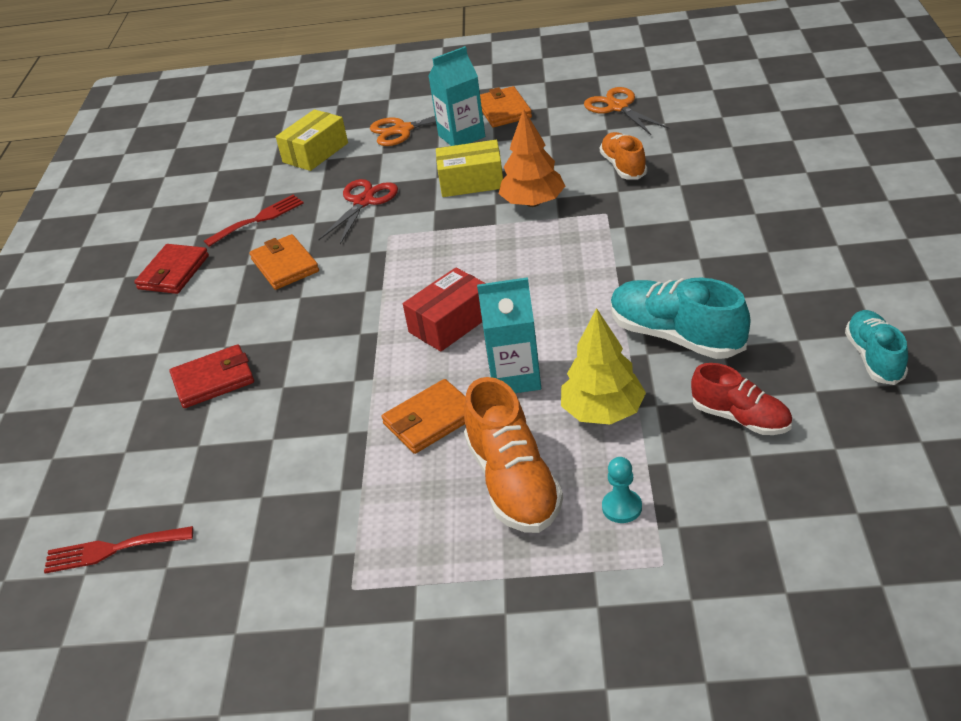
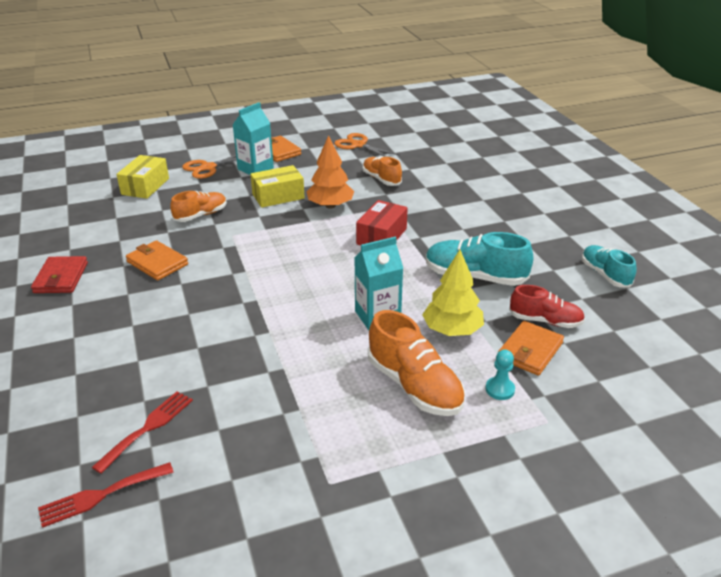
camera: 25 degrees left, 5 degrees down
red wallet [170,345,254,408] -> none
red fork [204,195,304,247] -> red fork moved to [92,391,193,474]
red scissors [319,179,398,244] -> orange shoe [170,191,227,222]
orange wallet [382,379,466,454] -> orange wallet moved to [498,321,564,376]
red box [403,268,485,352] -> red box moved to [356,200,408,245]

